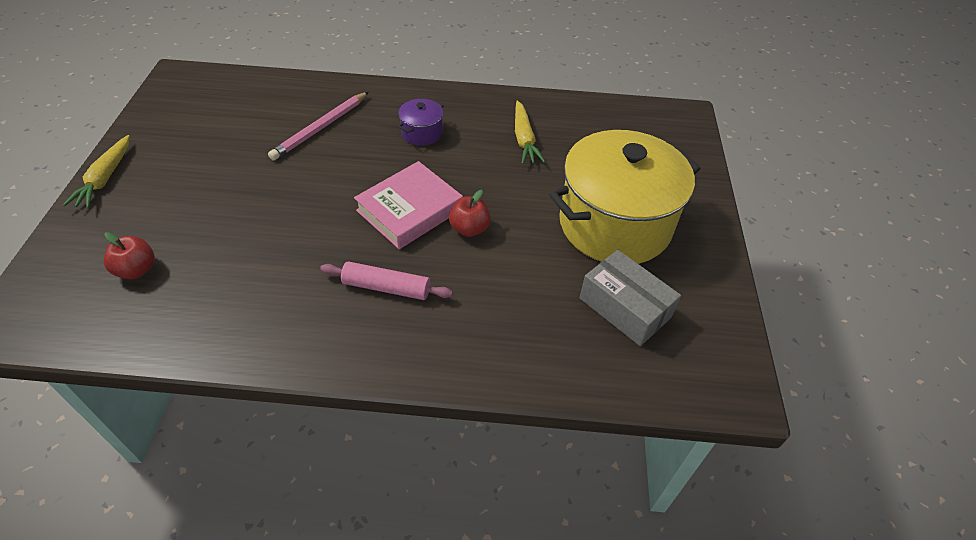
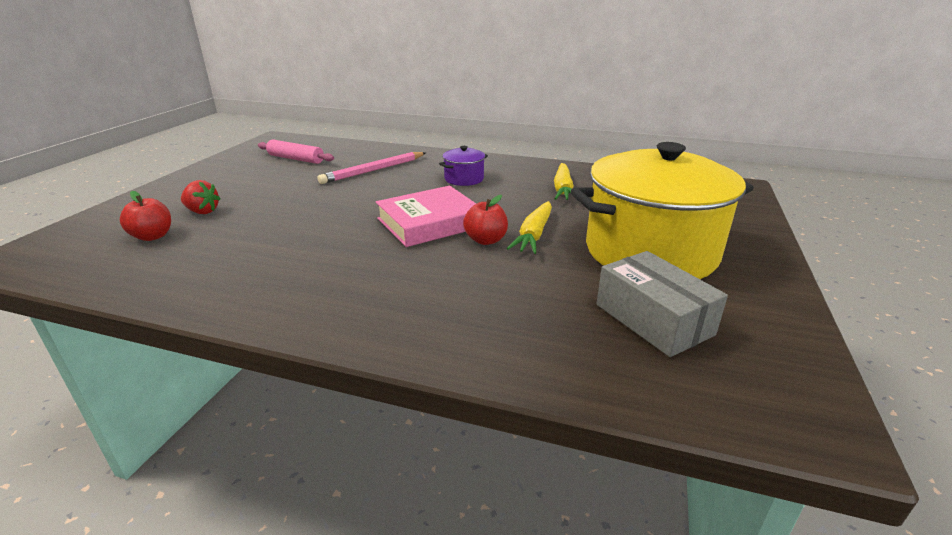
camera: 15 degrees right, 20 degrees down
yellow carrot [63,135,130,209] -> yellow carrot moved to [507,201,552,254]
pink rolling pin [320,261,453,300] -> pink rolling pin moved to [258,139,334,164]
none -> red strawberry [181,180,220,214]

